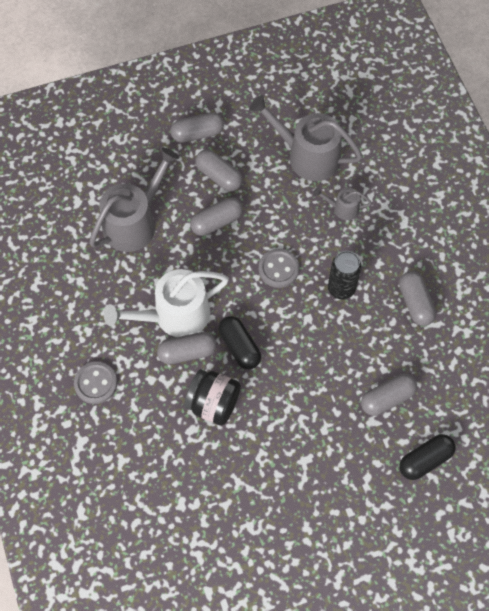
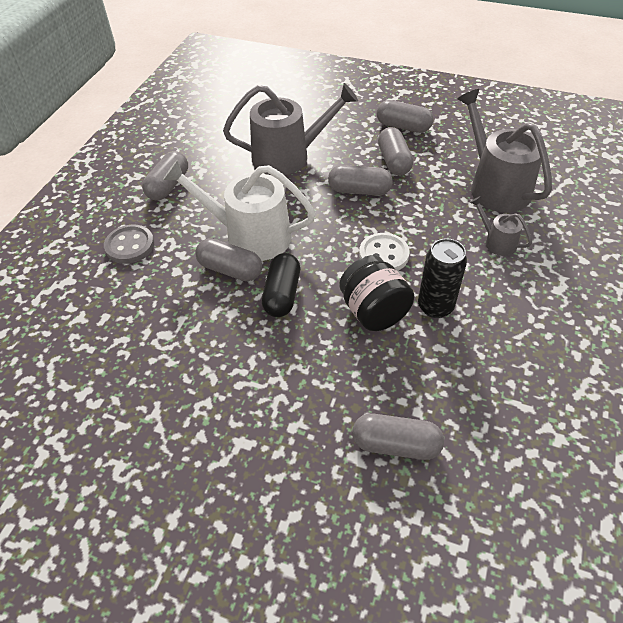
camera: 40 degrees right, 15 degrees down
black jar [184,369,241,426] -> black jar moved to [340,255,414,331]
grey button [259,249,299,288] -> white button [359,233,410,271]
grey capsule [399,271,436,326] -> grey capsule moved to [142,151,188,201]
black capsule [399,434,456,480] -> none

